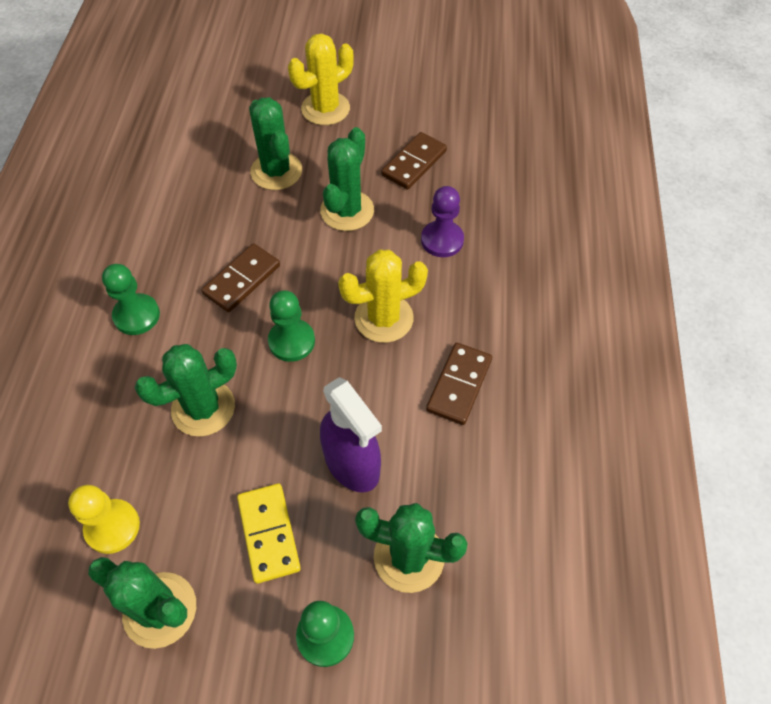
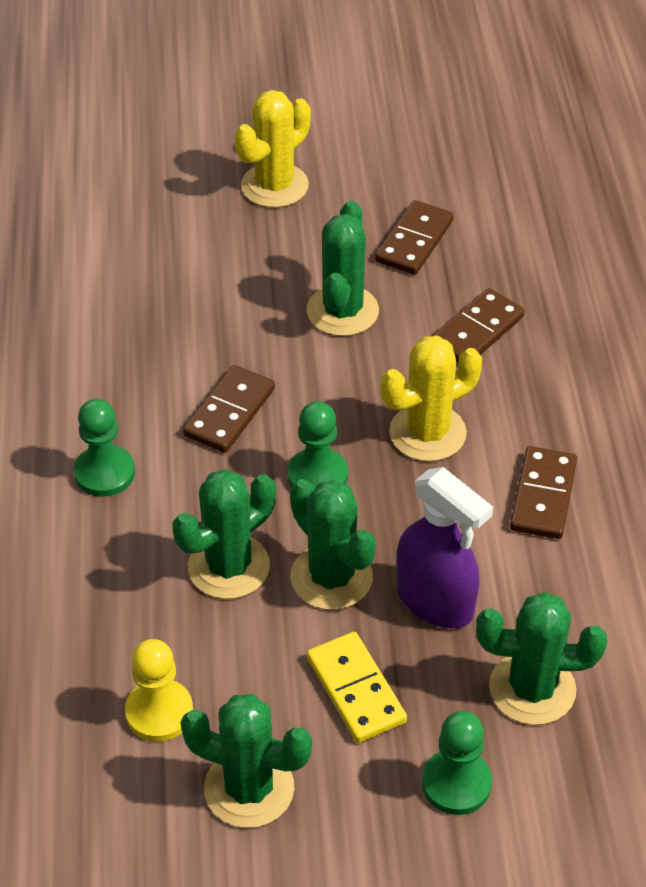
camera: 10 degrees left, 10 degrees down
green cactus [249,97,302,190] -> green cactus moved to [290,479,376,610]
purple pawn [421,186,464,257] -> brown domino [432,288,525,363]

